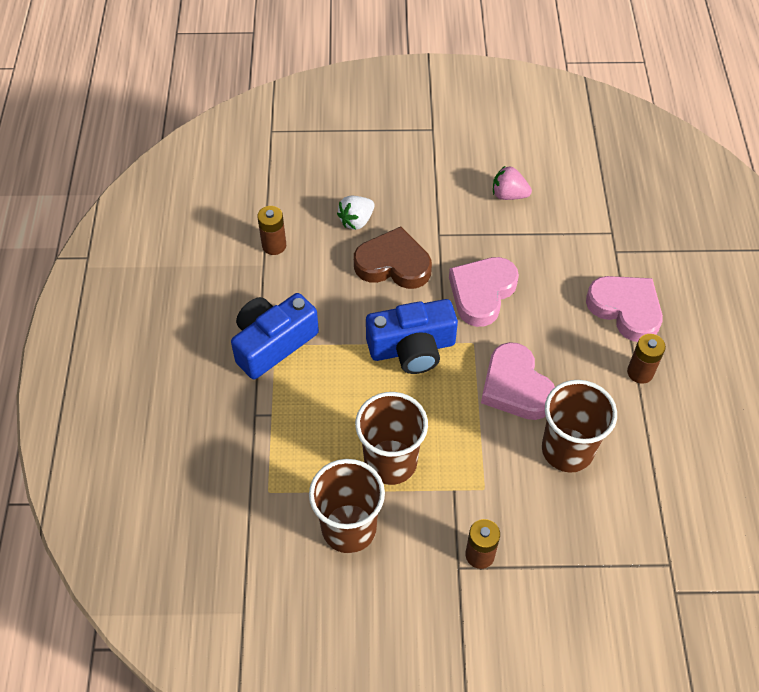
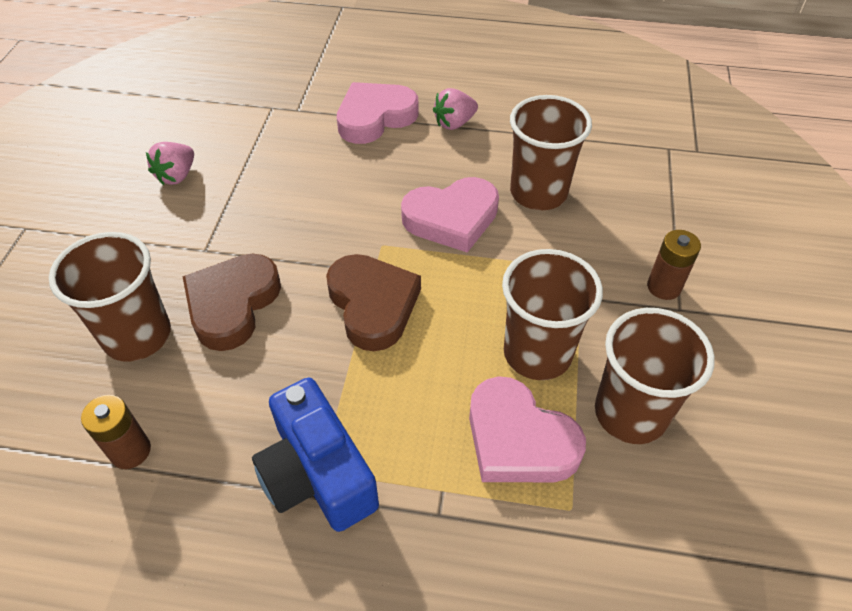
camera: 80 degrees left, 5 degrees down
white strawberry [337,196,374,230] -> brown cup [49,232,171,362]
blue camera [366,299,458,374] -> brown heart [326,254,421,351]
pink heart [449,257,519,327] -> pink heart moved to [469,376,586,482]
brown battery [627,334,666,384] -> pink strawberry [433,88,478,130]

